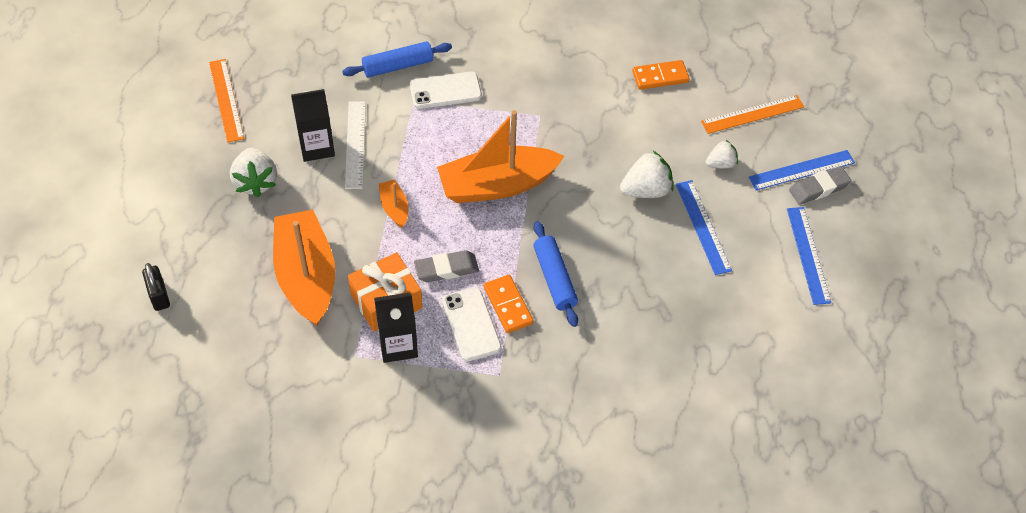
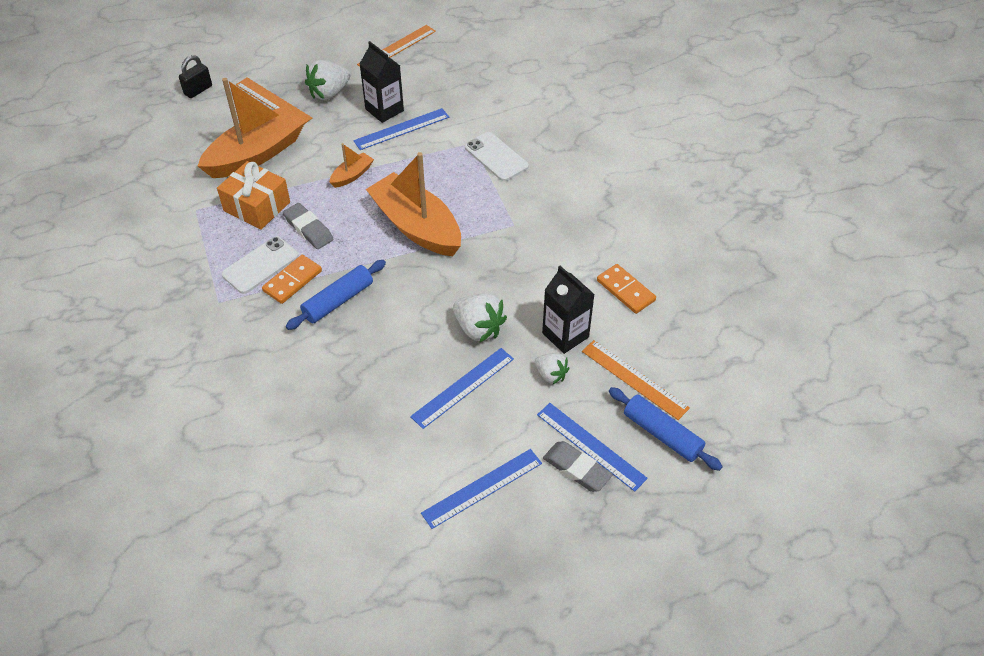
camera: 65 degrees right, 5 degrees down
blue rolling pin [342,41,452,78] -> blue rolling pin moved to [609,387,723,471]
white ruler [345,101,366,189] -> blue ruler [353,108,449,150]
black carton [374,292,418,363] -> black carton moved to [542,266,595,354]
none -> orange ruler [236,78,313,123]

